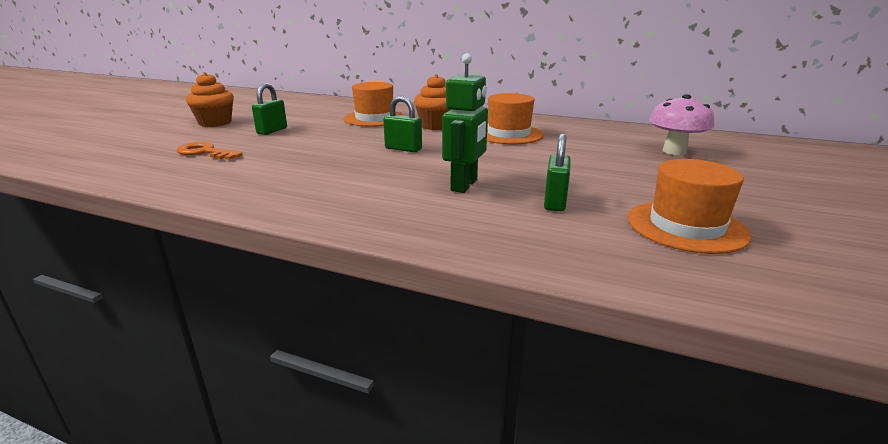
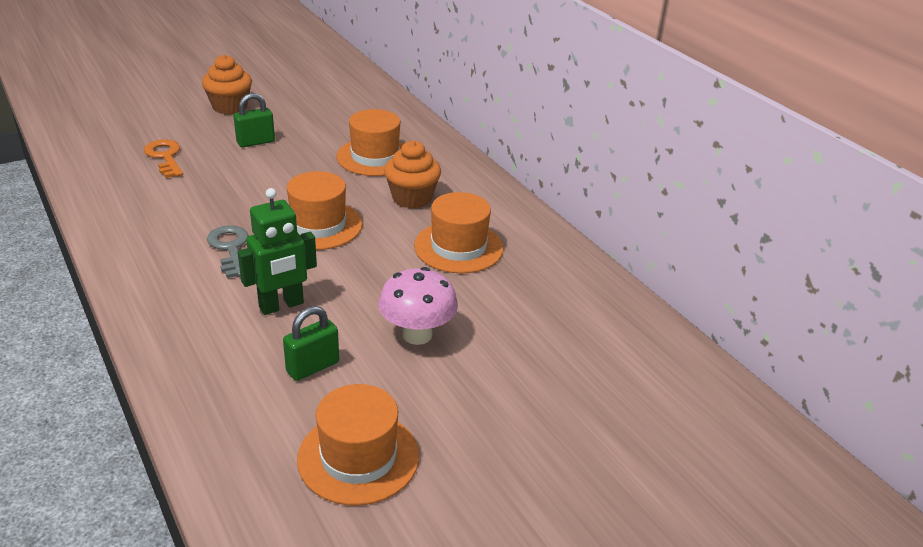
camera: 35 degrees right, 10 degrees up
green padlock [383,96,422,152] -> orange hat [287,171,363,250]
pink mushroom [649,94,714,155] -> pink mushroom moved to [378,267,458,345]
none -> grey key [207,225,249,278]

